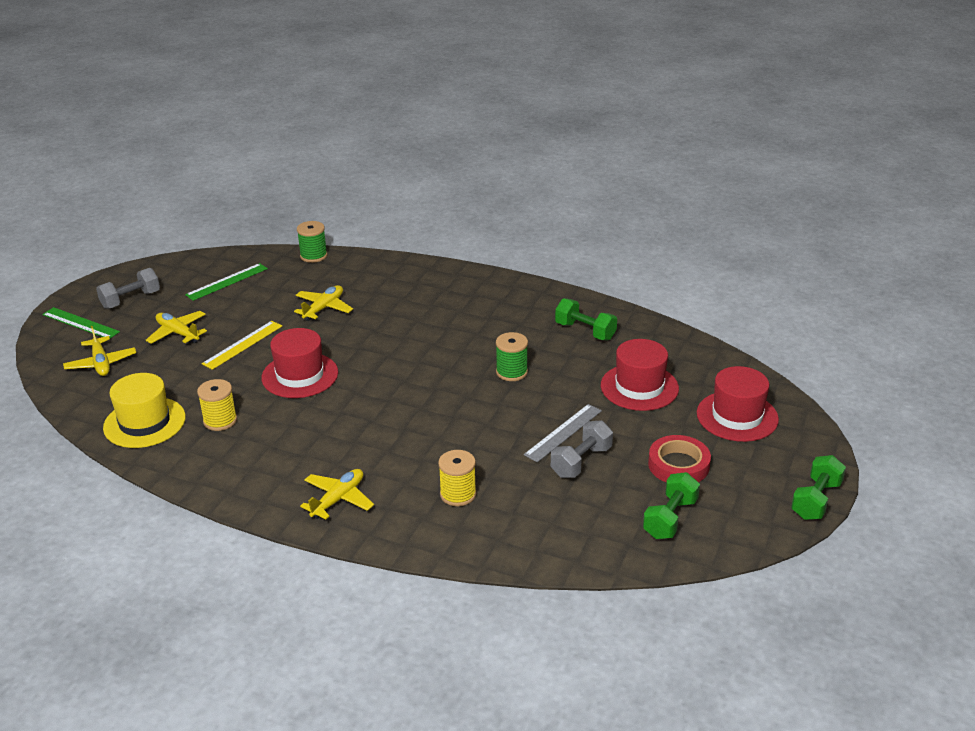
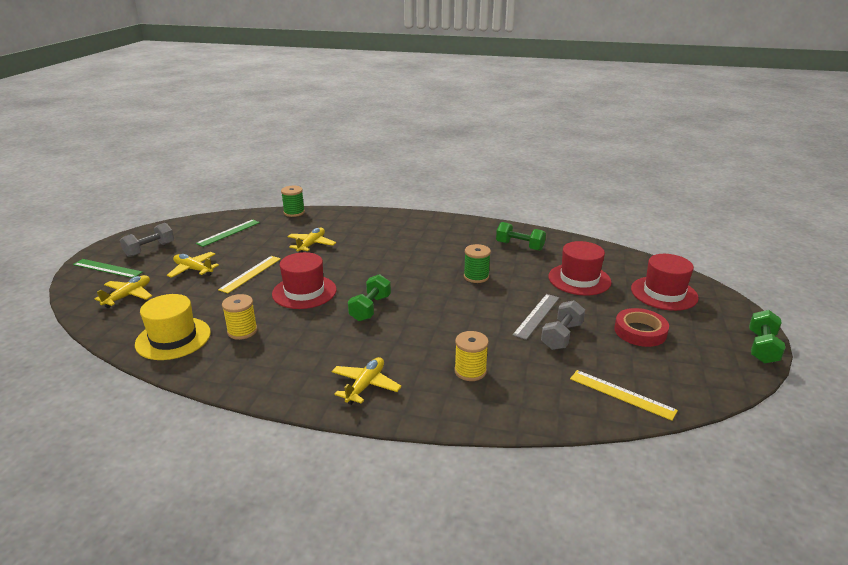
camera: 10 degrees left, 5 degrees down
yellow plane [63,326,136,376] -> yellow plane turned 120 degrees counterclockwise [95,275,152,308]
green dumbbell [643,472,700,539] -> green dumbbell moved to [348,274,391,322]
none -> yellow ruler [570,370,678,421]

